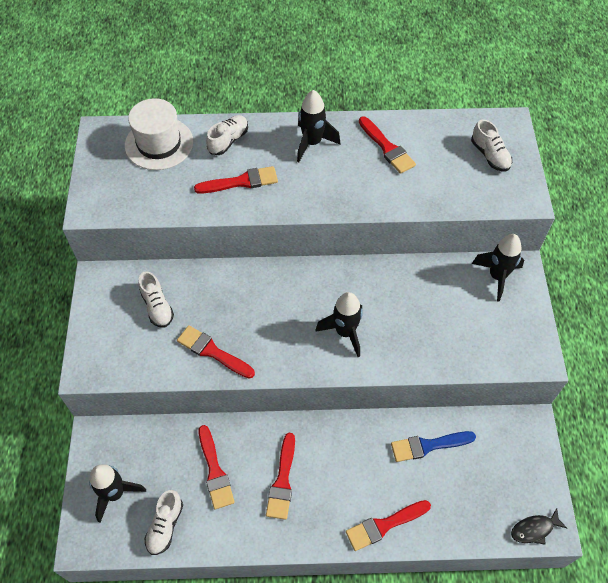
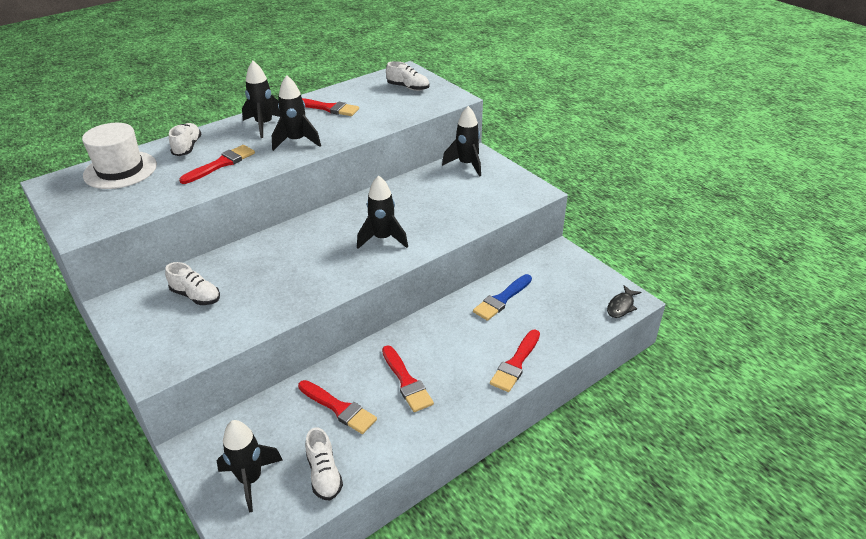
camera: 35 degrees left, 20 degrees down
red brush [177,325,255,379] -> none
none -> black rocket [272,75,321,151]

